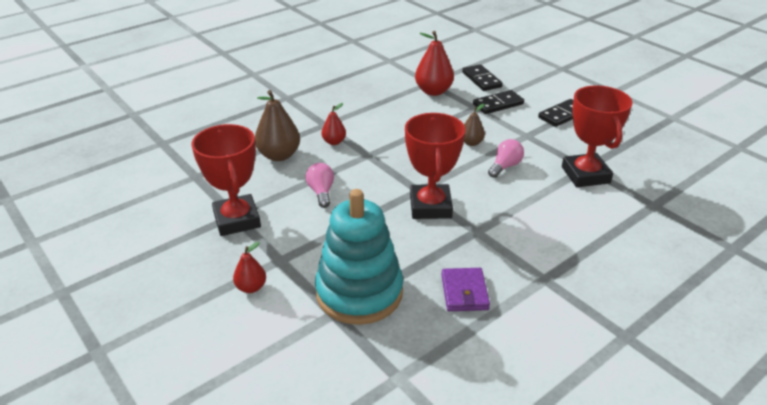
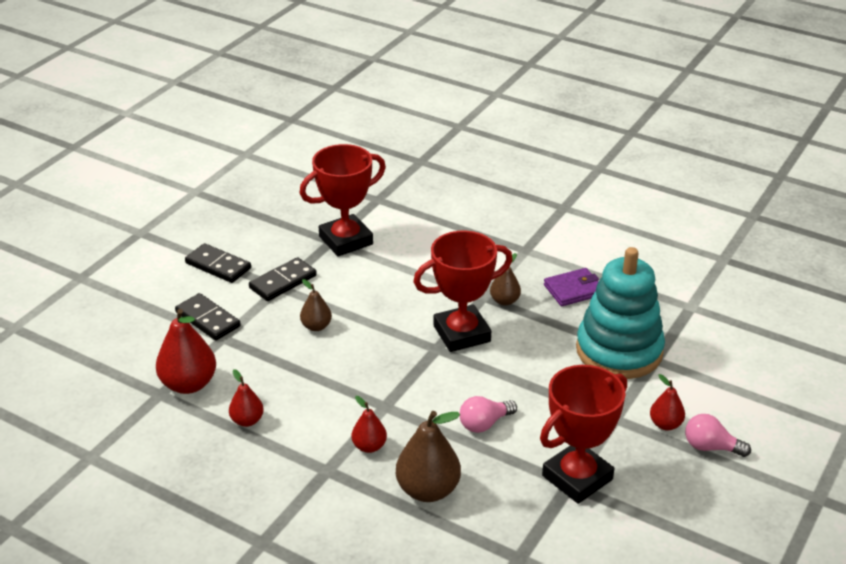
camera: 110 degrees left, 0 degrees up
black domino [462,64,503,91] -> black domino moved to [249,257,317,301]
pink light bulb [488,139,524,178] -> pink light bulb moved to [685,414,751,457]
none -> red pear [229,369,264,427]
none -> brown pear [490,253,521,306]

